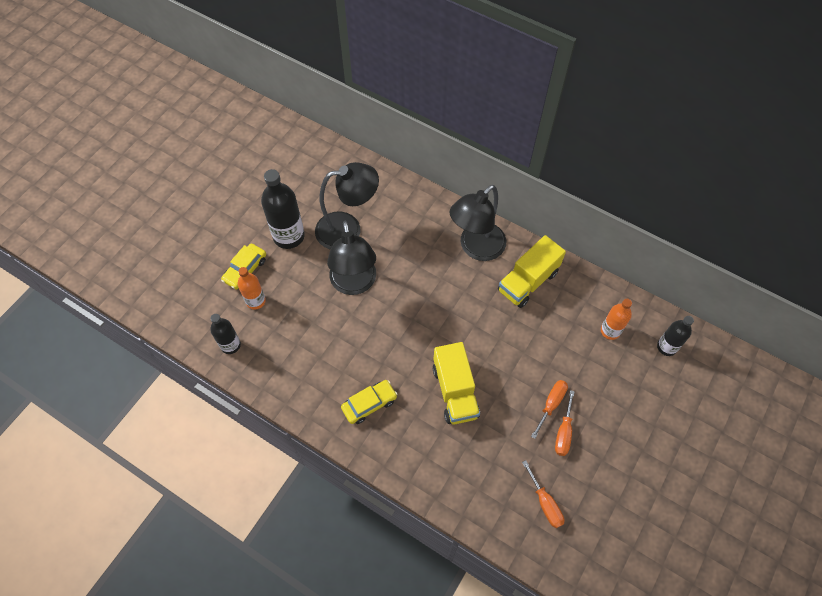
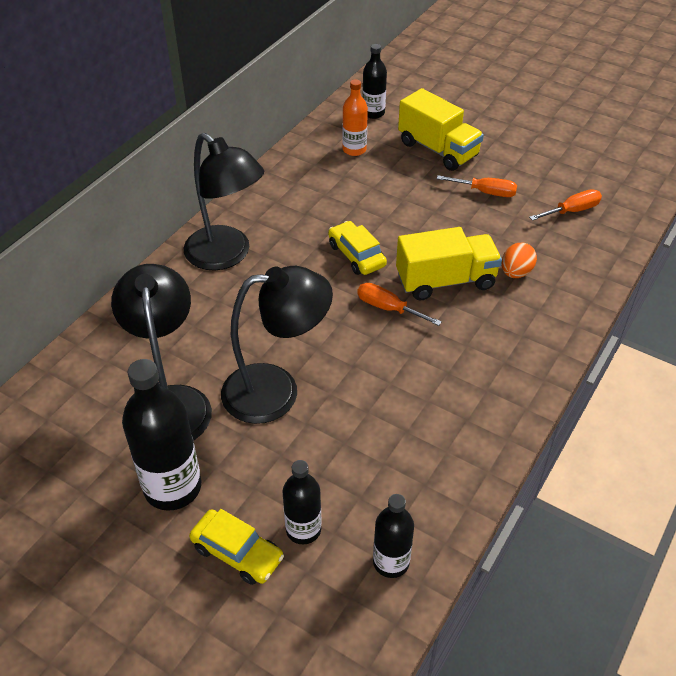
camera: 90 degrees left, 15 degrees down
orange bottle [238,267,266,310] -> black bottle [282,460,322,544]
yellow car [341,380,397,424] -> yellow car moved to [328,221,387,275]
yellow truck [498,235,566,308] -> yellow truck moved to [398,88,484,171]
orange screwdriver [531,380,568,439] -> orange screwdriver moved to [357,283,442,326]
none -> orange egg [502,243,537,278]

